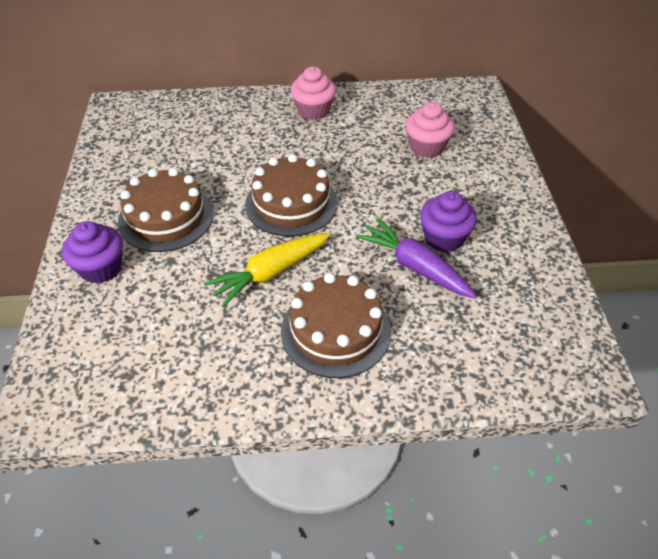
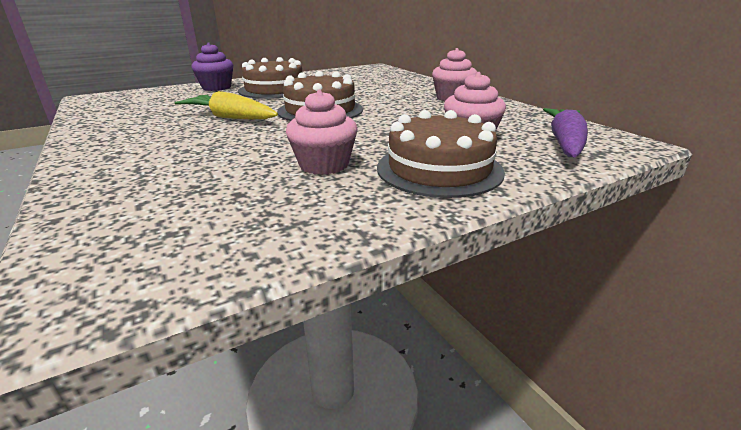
camera: 65 degrees right, 20 degrees down
brown cake [281,273,391,378] -> brown cake moved to [377,110,505,198]
purple carrot [356,218,477,298] -> purple carrot moved to [543,108,588,157]
purple cupcake [420,191,477,252] -> pink cupcake [286,90,358,175]

